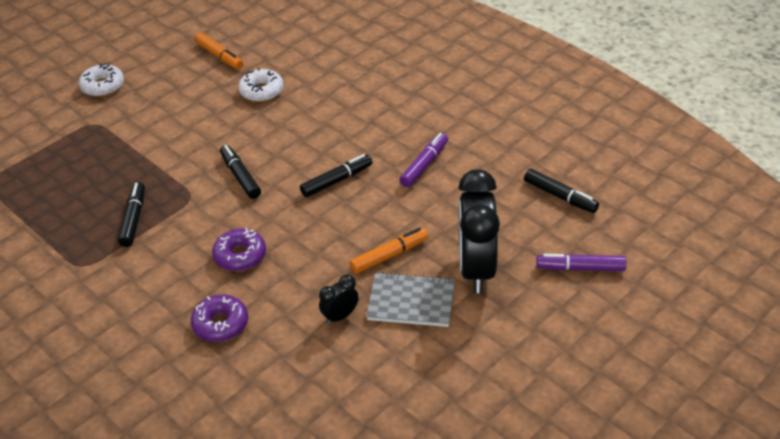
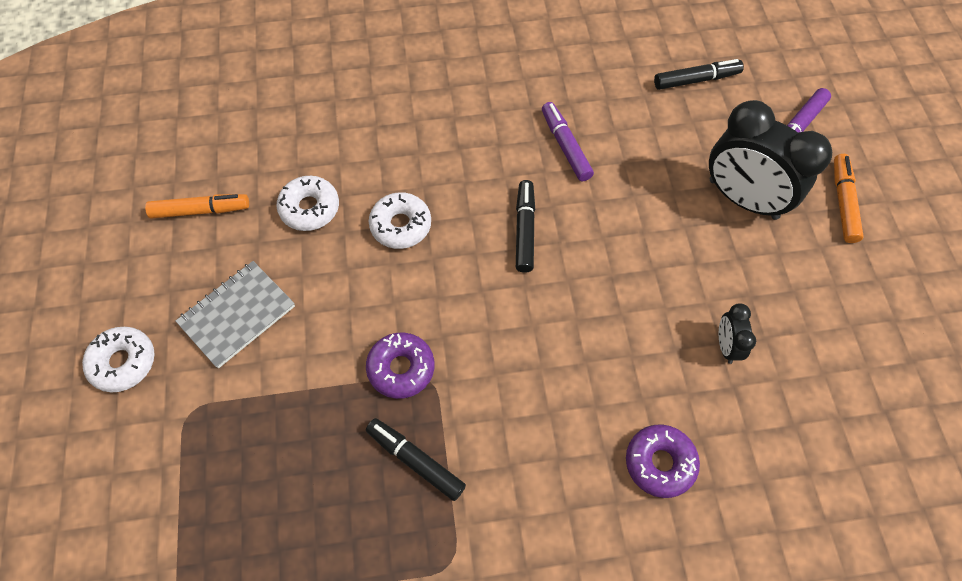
camera: 55 degrees left, 20 degrees up
purple donut [212,228,266,271] -> purple donut moved to [366,333,434,399]
black marker [220,145,261,199] -> none
orange marker [349,227,428,274] -> orange marker moved to [834,154,864,243]
grey notebook [366,272,455,327] -> grey notebook moved to [176,261,295,368]
none -> white donut [369,192,431,249]

